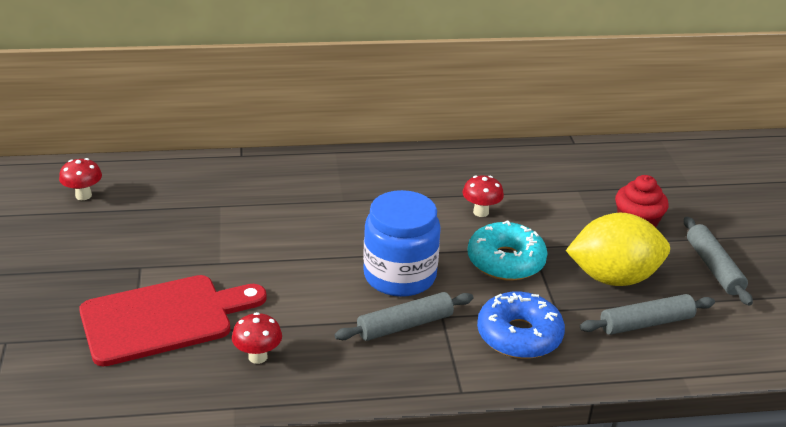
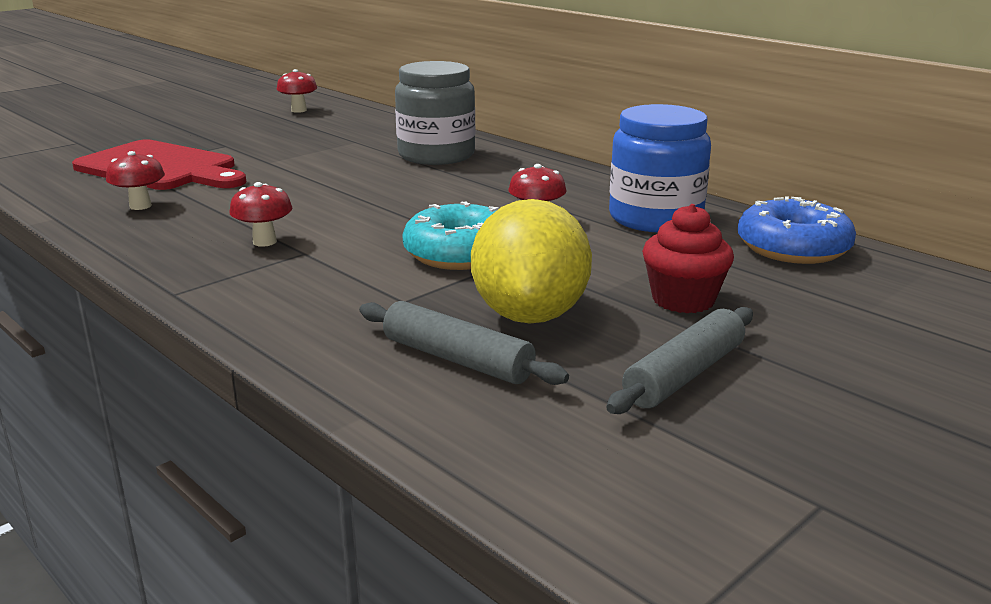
camera: 55 degrees right, 10 degrees down
grey rolling pin [334,292,473,341] -> red mushroom [229,182,292,247]
blue jar [363,190,441,297] -> blue jar moved to [609,104,711,232]
blue donut [477,291,565,359] -> blue donut moved to [738,196,856,264]
yellow lemon [566,213,670,286] -> yellow lemon turned 45 degrees clockwise [471,199,592,324]
none -> grey jar [395,61,475,165]

